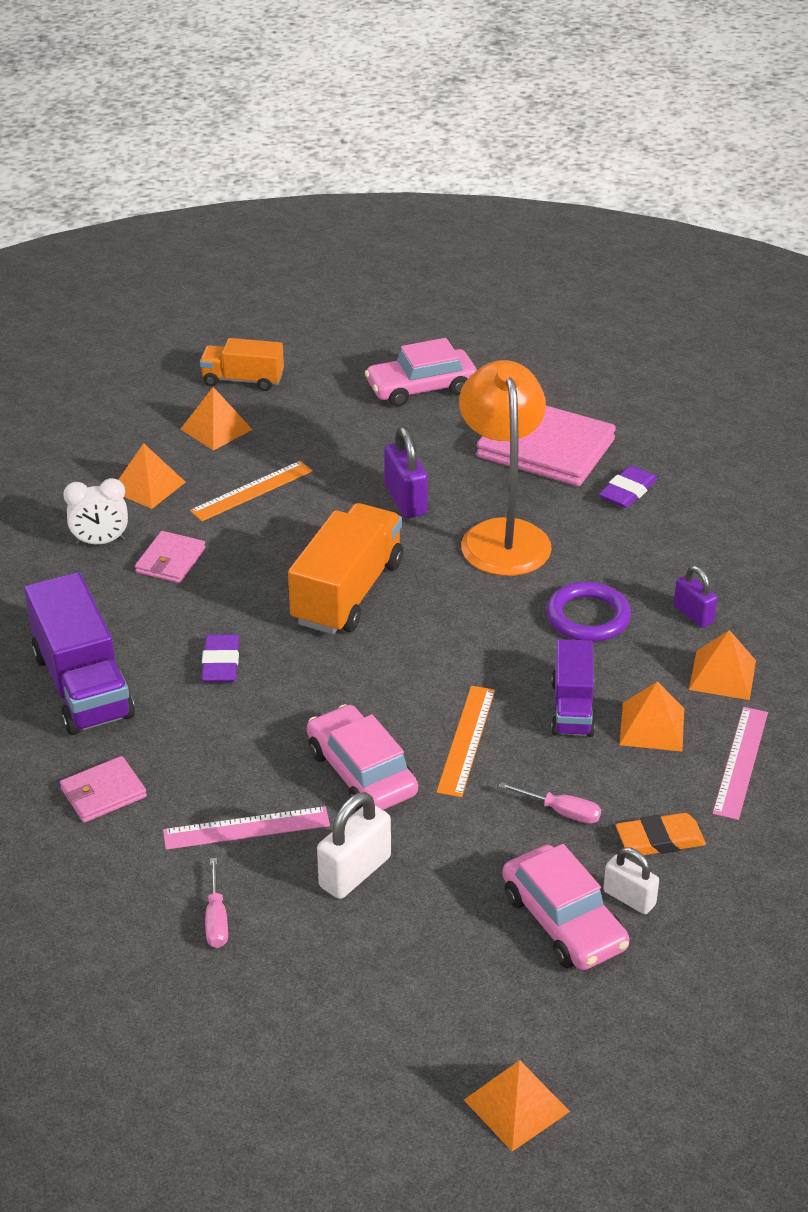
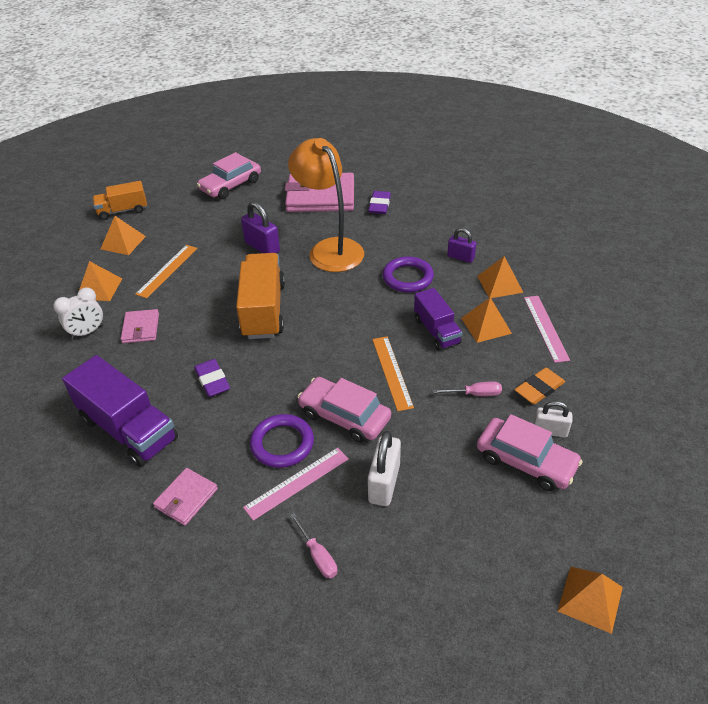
camera: 25 degrees left, 5 degrees up
none -> purple ring [250,414,314,468]

